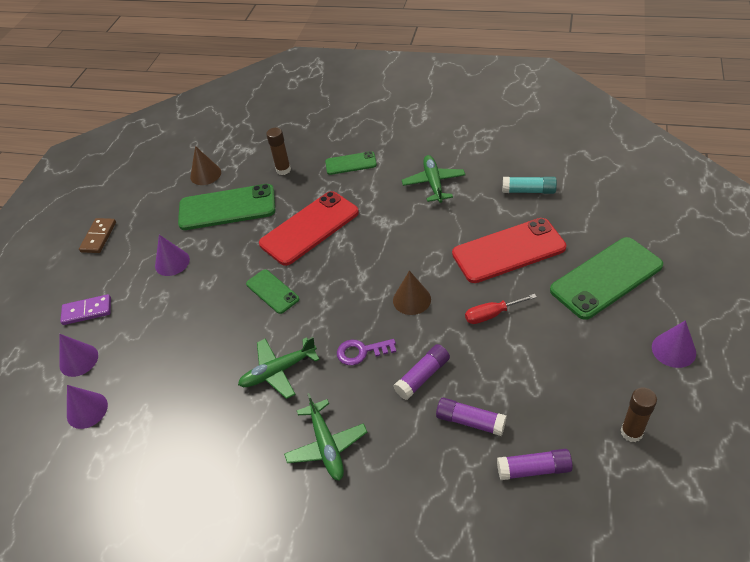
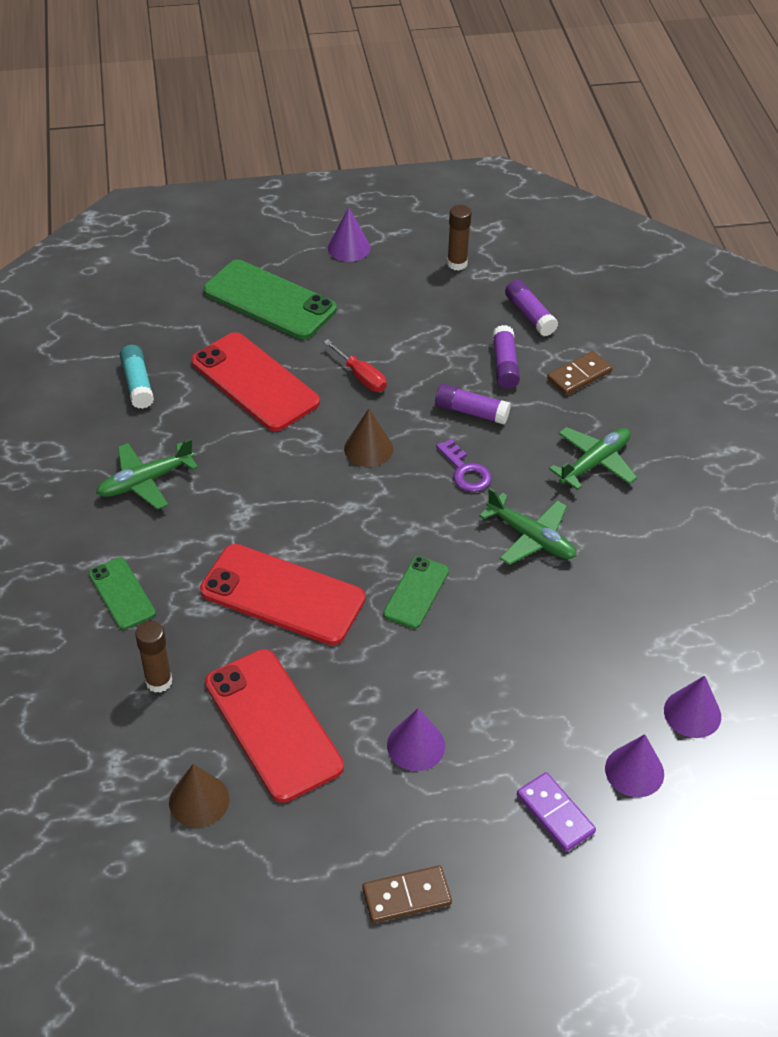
camera: 120 degrees left, 0 degrees up
green phone [178,184,275,230] -> red phone [205,649,344,803]
none -> brown domino [547,351,612,395]

